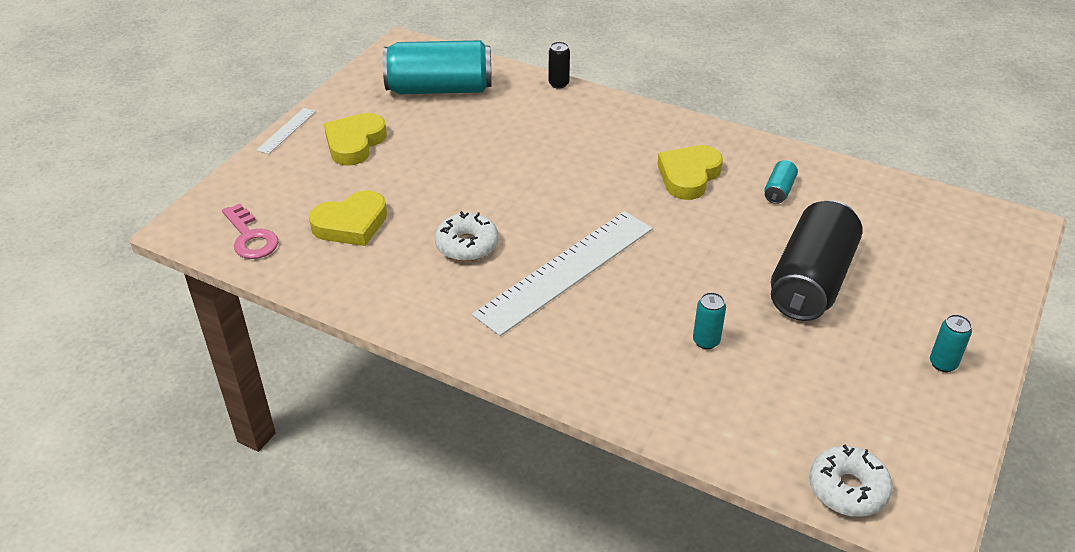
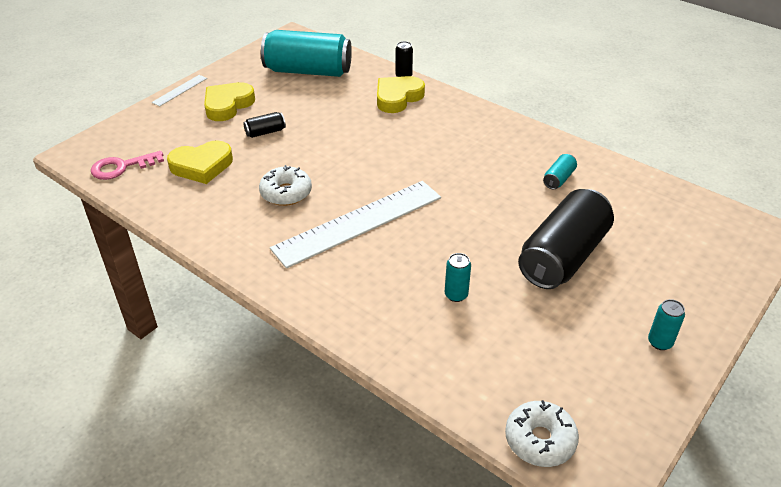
camera: 10 degrees right, 0 degrees up
pink key [222,204,279,259] -> pink key turned 90 degrees clockwise [91,151,164,180]
yellow heart [657,145,723,200] -> yellow heart moved to [377,76,425,113]
none -> black can [244,112,286,138]

